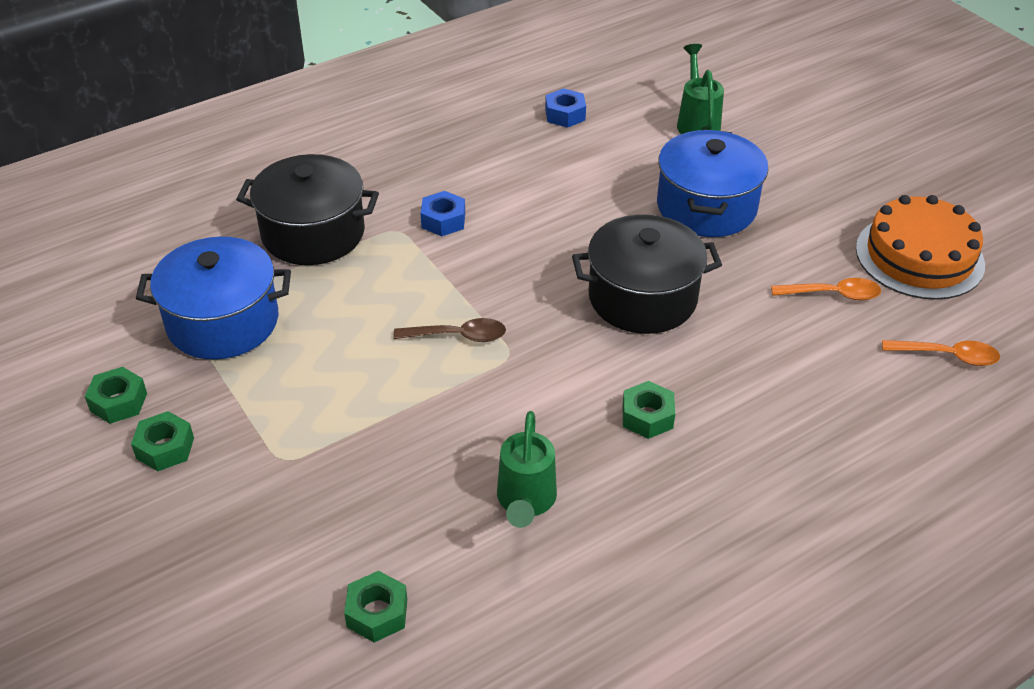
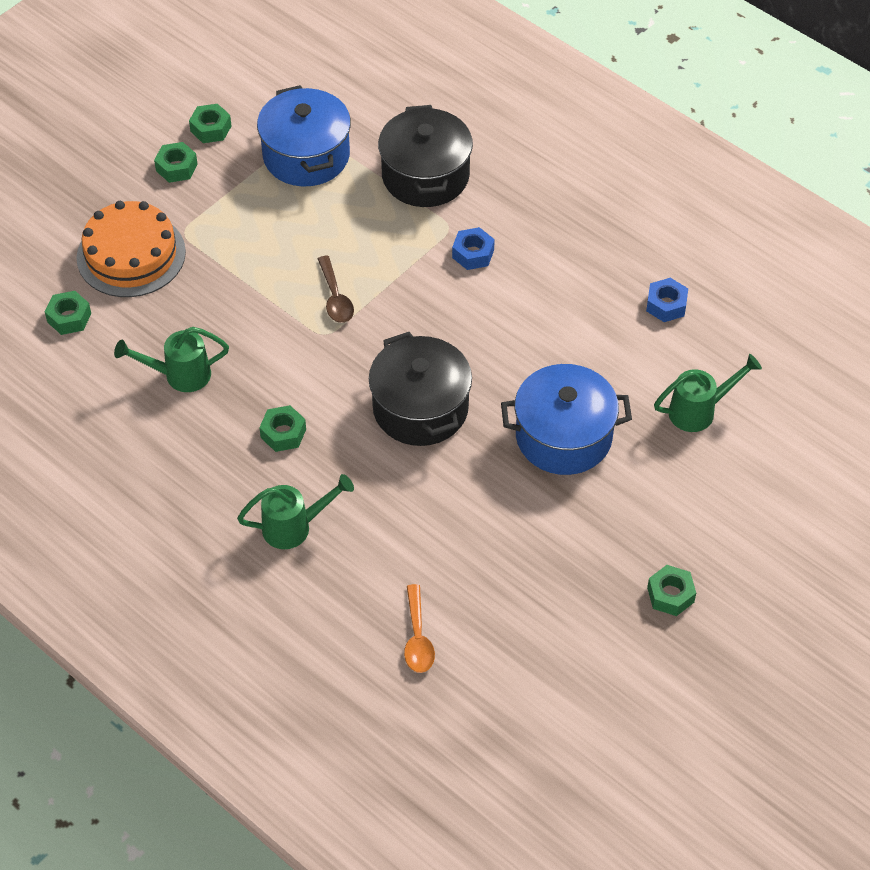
camera: 75 degrees right, 10 degrees up
orange spoon [771,278,881,300] -> none
orange cake [856,195,985,300] -> orange cake moved to [76,201,186,297]
none -> green watering can [237,474,354,549]
none -> green nut [647,565,696,616]

